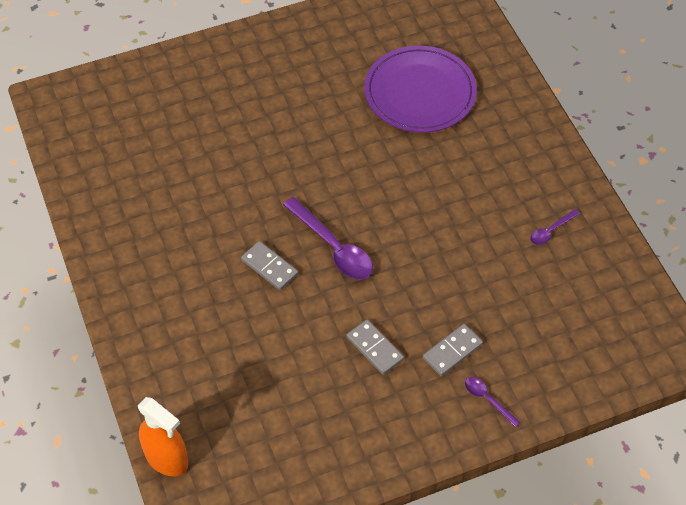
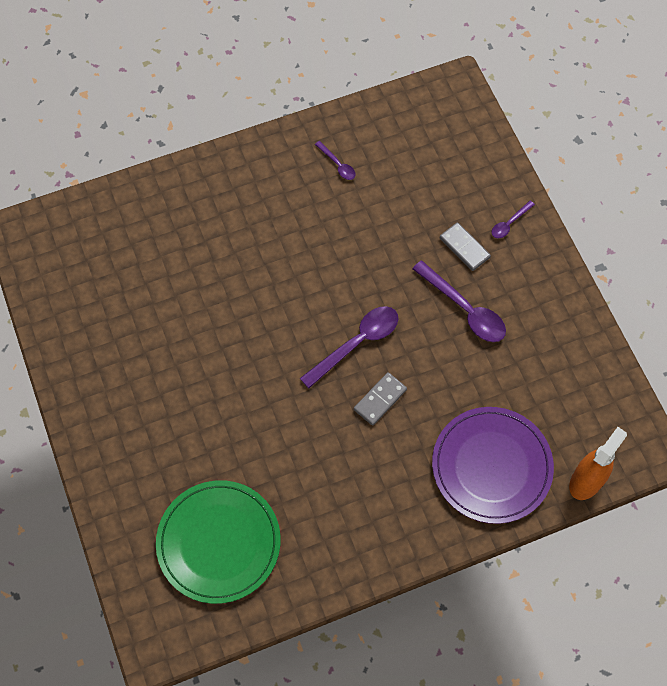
camera: 90 degrees left, 10 degrees up
grey domino [347,319,404,375] -> purple spoon [412,260,506,342]
purple plate [364,45,477,133] -> purple plate moved to [432,407,554,524]
none -> green plate [156,480,281,604]

